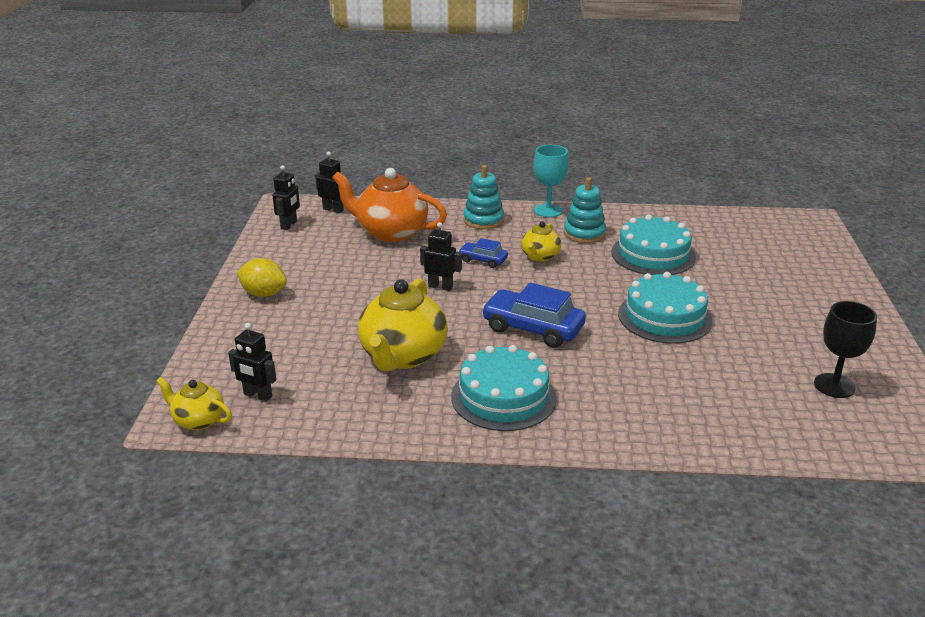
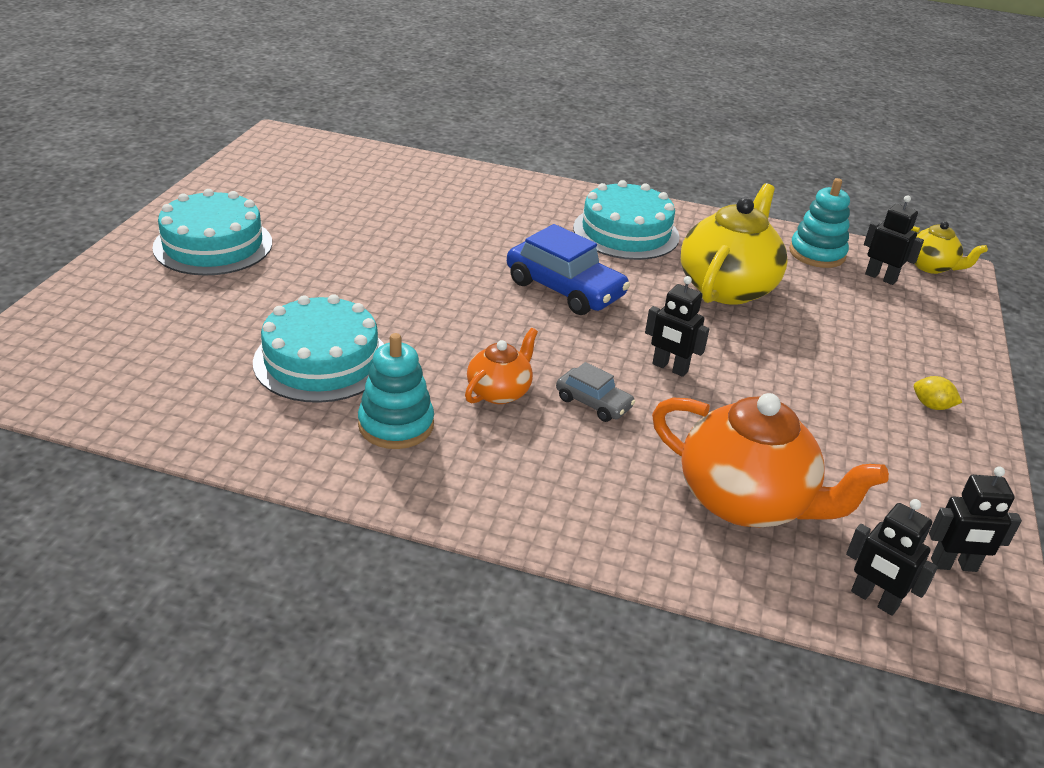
camera: 170 degrees left, 5 degrees up
yellow lemon [237,258,287,297] -> yellow lemon [914,376,962,410], size x0.58
black robot [272,165,300,230] -> black robot turned 120 degrees counterclockwise [929,467,1022,572]
blue car [458,238,508,268] -> grey car [556,362,635,422]
turquoise stacking toy [463,165,504,229] -> turquoise stacking toy moved to [789,178,850,268]
yellow teapot [521,221,561,262] -> orange teapot [465,328,538,404]
turquoise goblet [533,145,569,217] -> none
turquoise cake [618,272,713,344] -> turquoise cake moved to [152,189,272,276]
black goblet [814,301,877,398] -> none

